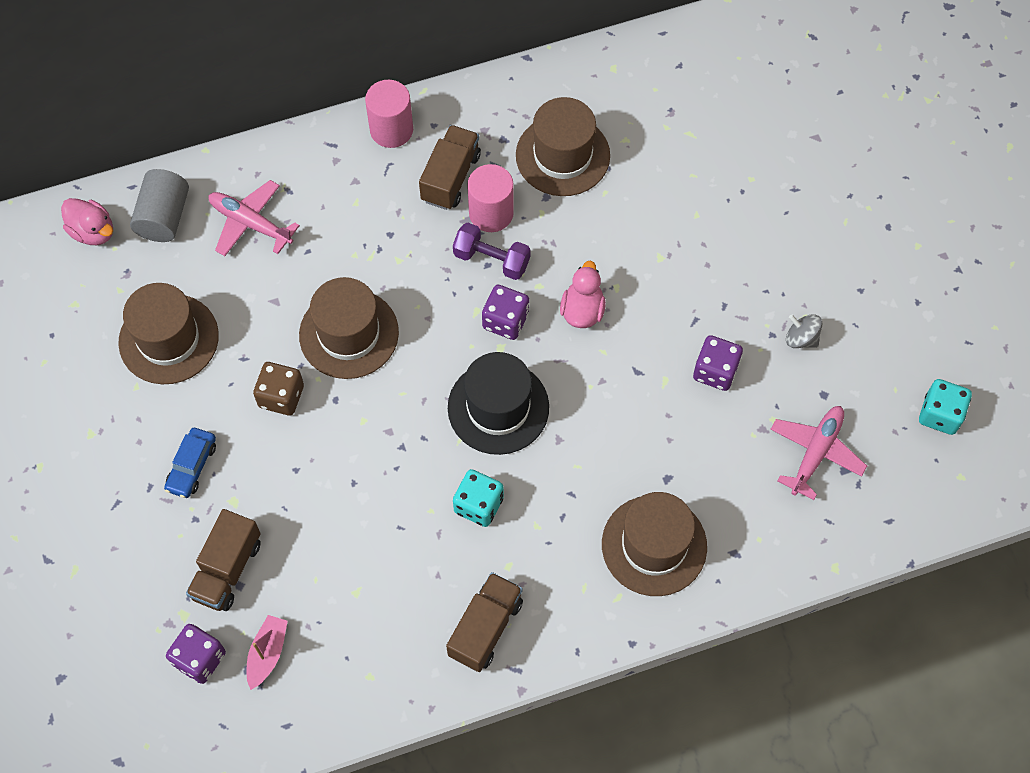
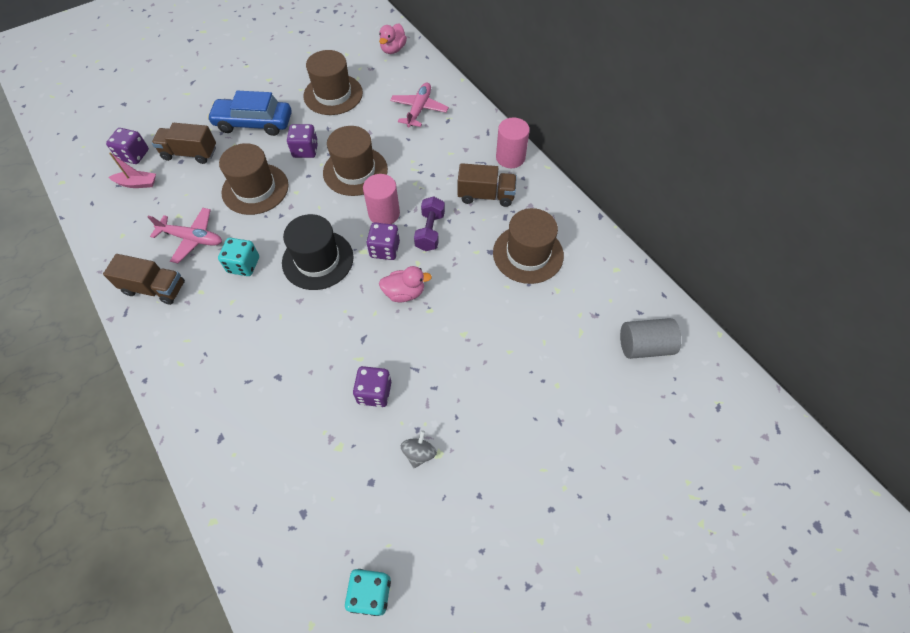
camera: 75 degrees right, 5 degrees down
grey cylinder [130,169,189,242] -> grey cylinder moved to [620,318,681,359]
blue car [164,428,216,498] -> blue car [207,91,291,136], size x1.82
brown dice [253,362,304,416] -> purple dice [287,124,318,158]
pink cylinder [467,164,514,232] -> pink cylinder moved to [363,174,400,224]
brown hat [602,492,707,596] -> brown hat moved to [219,143,288,215]
pink plane [770,406,867,500] -> pink plane moved to [147,208,222,263]

